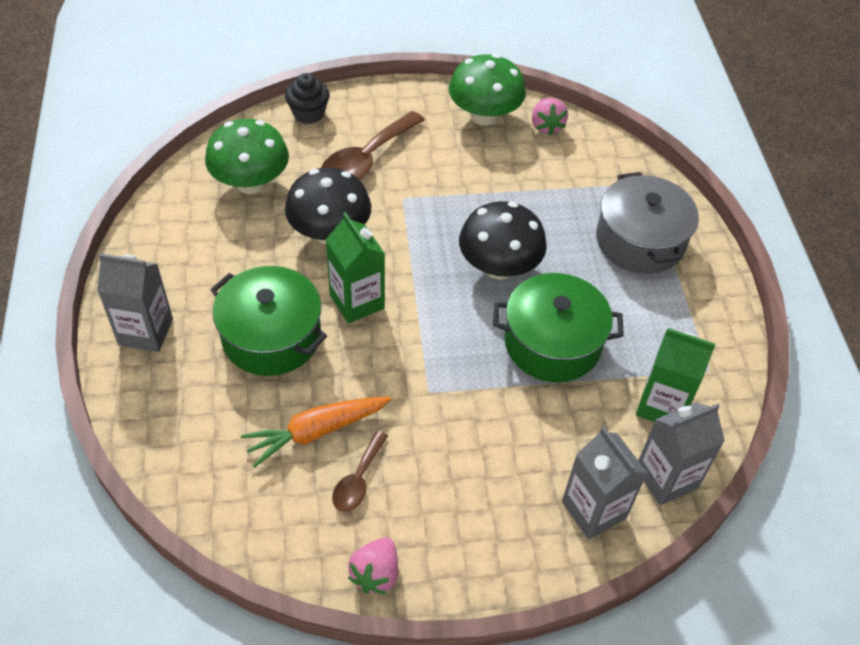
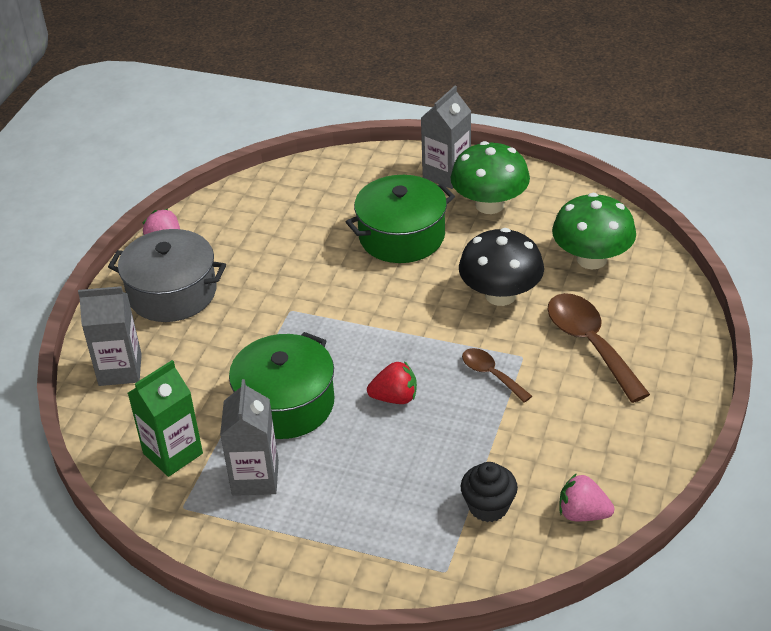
camera: 120 degrees right, 10 degrees down
orange carrot [241,397,391,468] -> none
black cupcake [285,73,330,124] -> black cupcake moved to [461,462,518,522]
green carton [325,212,385,324] -> none
brown spoon [332,431,388,512] -> brown spoon moved to [462,348,532,403]
green mushroom [449,54,526,126] -> green mushroom moved to [451,141,530,214]
black mushroom [459,201,547,280] -> red strawberry [367,361,417,404]
grey pot [596,172,699,274] -> grey pot moved to [108,229,226,322]
grey carton [638,402,725,505] -> grey carton moved to [220,379,279,496]

